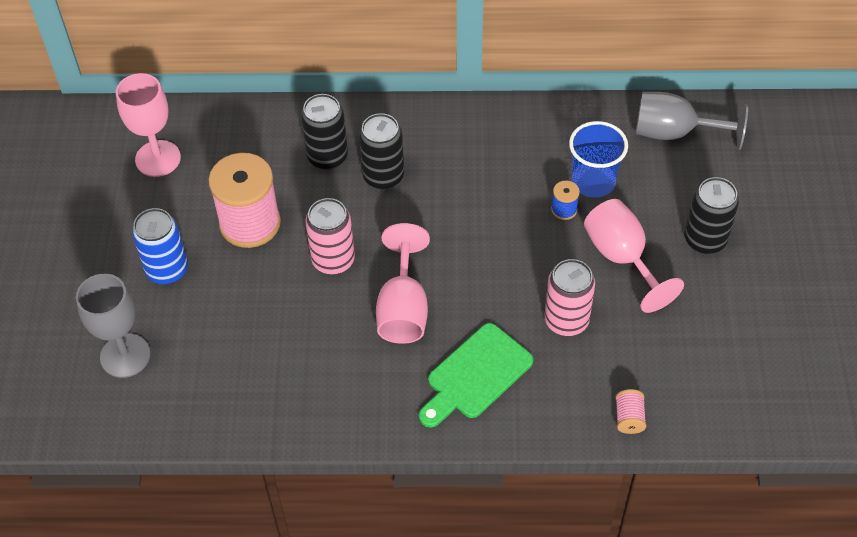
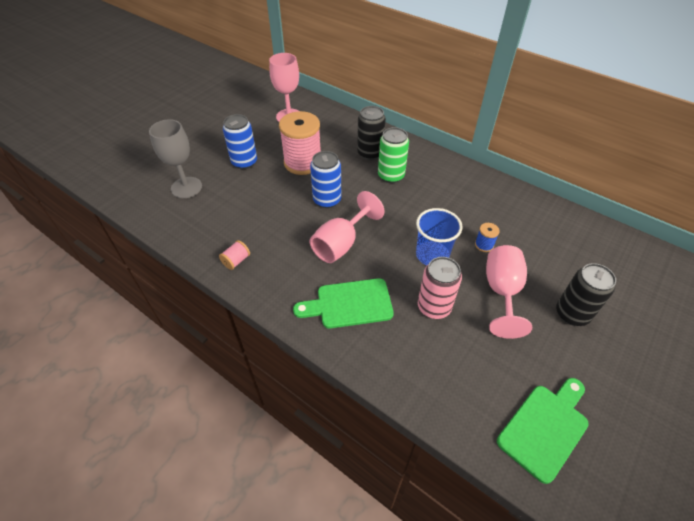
camera: 35 degrees right, 5 degrees down
pink can [305,198,355,275] -> blue can [310,151,341,208]
black can [359,113,404,189] -> green can [378,127,409,183]
blue cup [569,121,628,198] -> blue cup moved to [416,208,463,265]
pink spool [615,389,646,434] -> pink spool moved to [219,240,250,270]
grey goblet [636,92,748,150] -> none
none -> green cutting board [497,378,589,484]

